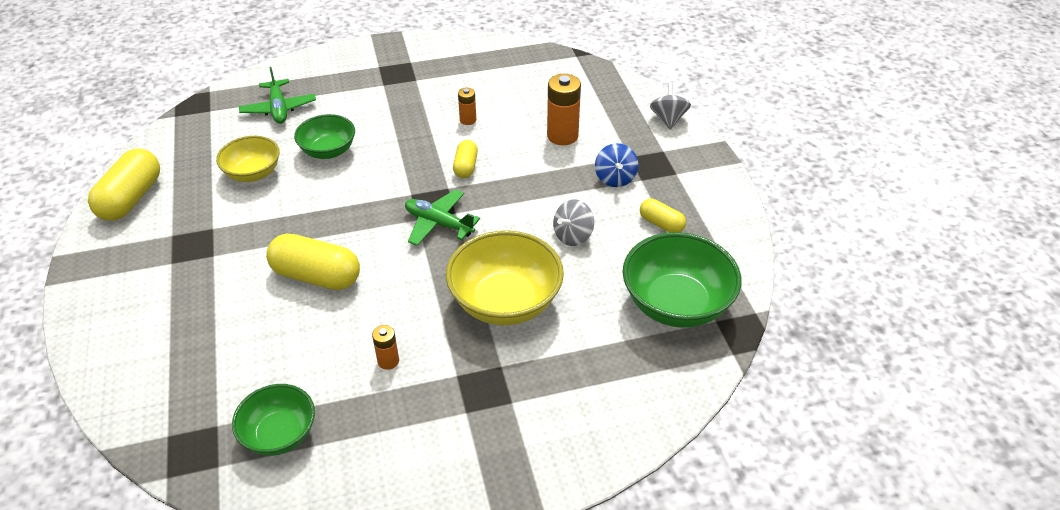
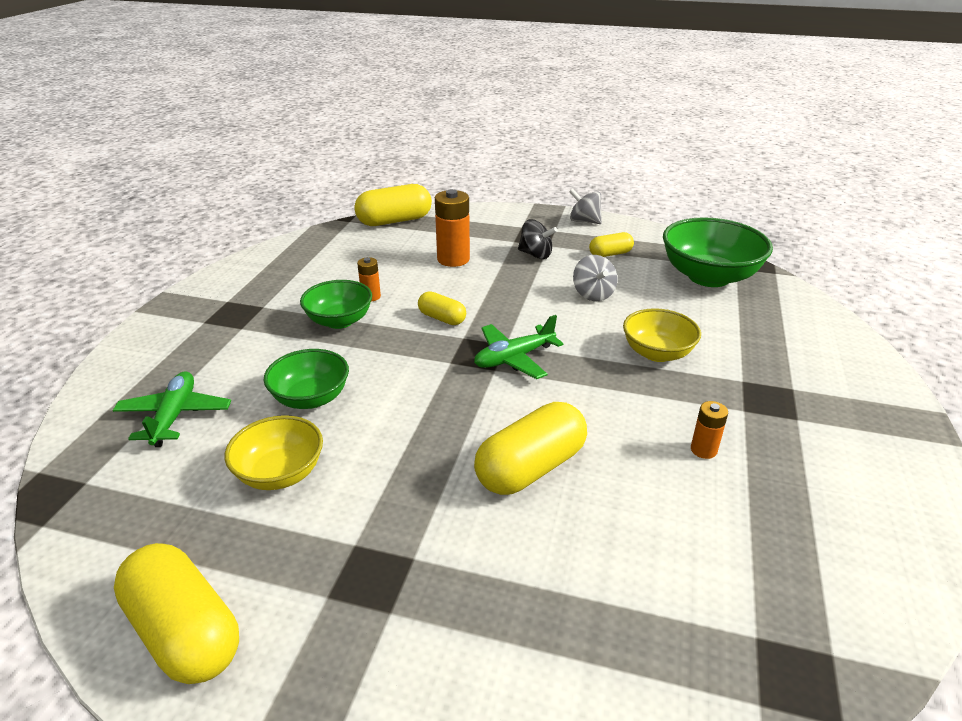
camera: 60 degrees left, 10 degrees down
green bowl [232,384,315,456] -> green bowl moved to [300,280,372,329]
green plane [239,67,316,124] -> green plane turned 105 degrees counterclockwise [113,371,231,447]
yellow bowl [446,230,564,325] -> yellow bowl [623,308,701,362], size x0.62
blue spinning top [595,143,638,187] -> black spinning top [518,219,558,259]
grey spinning top [650,83,691,130] -> grey spinning top moved to [569,188,602,224]
none -> yellow capsule [354,184,432,226]

